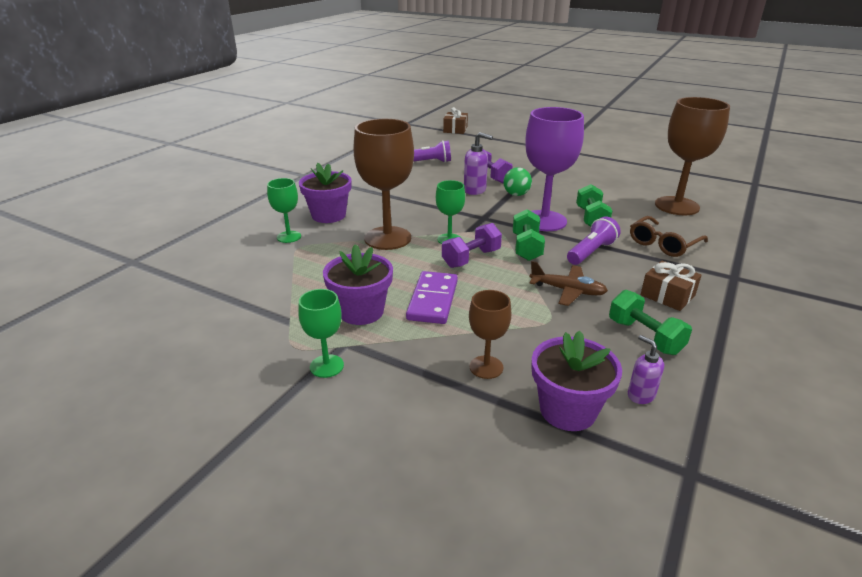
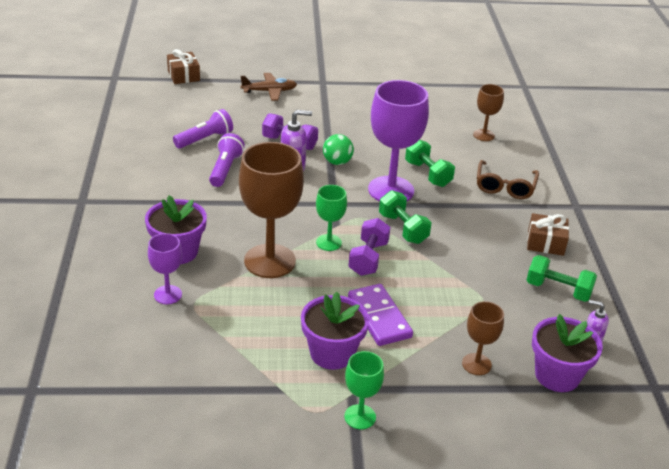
camera: 35 degrees left, 5 degrees up
green goblet [267,178,301,243] -> purple goblet [148,233,182,304]
brown plane [529,261,608,306] -> brown plane moved to [241,73,297,101]
purple flashlight [567,217,621,265] -> purple flashlight moved to [209,133,245,187]
brown goblet [655,97,730,215] -> brown goblet [473,84,504,141], size x0.51

